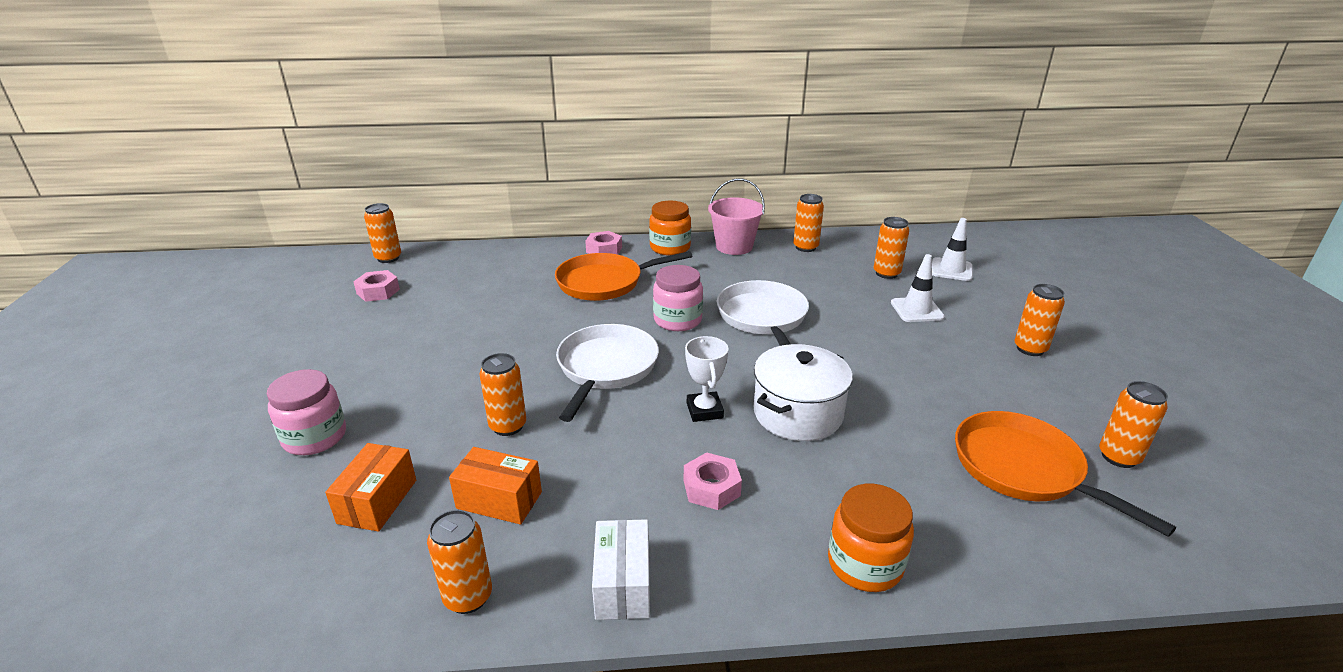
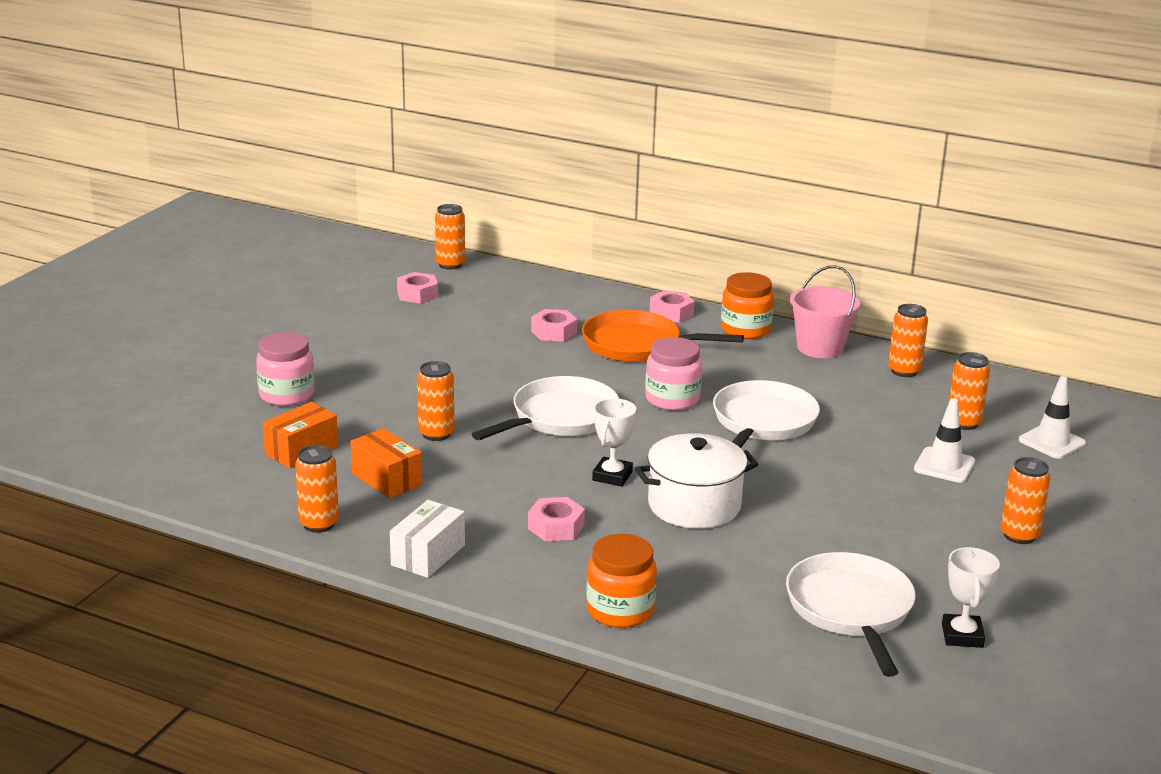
camera: 30 degrees right, 5 degrees down
orange pan [955,411,1176,537] -> white pan [786,552,916,677]
orange can [1099,381,1168,468] -> white trophy [942,547,1000,648]
none -> pink nut [531,309,577,342]

